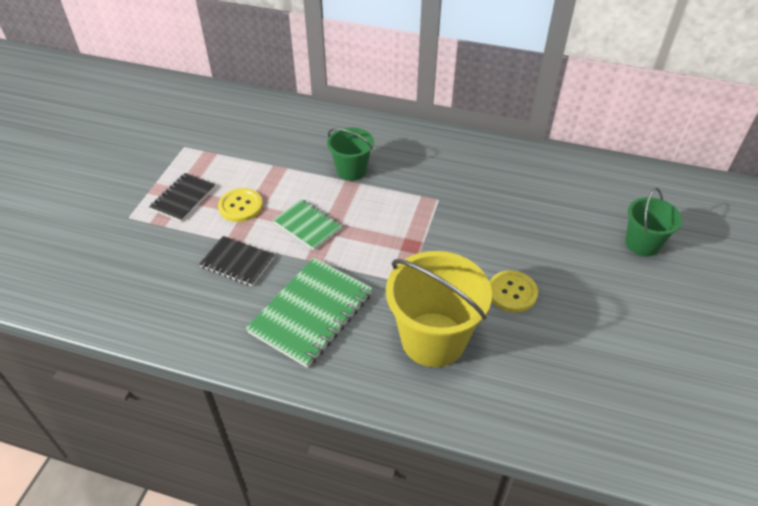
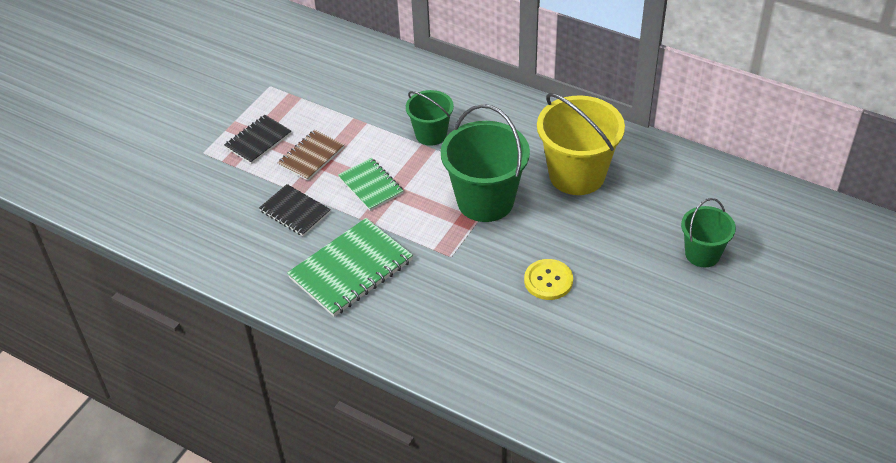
camera: 15 degrees right, 0 degrees up
yellow button [218,188,263,222] -> brown notebook [277,130,344,181]
yellow bucket [386,251,492,367] -> yellow bucket moved to [537,93,625,195]
none -> green bucket [441,104,530,222]

